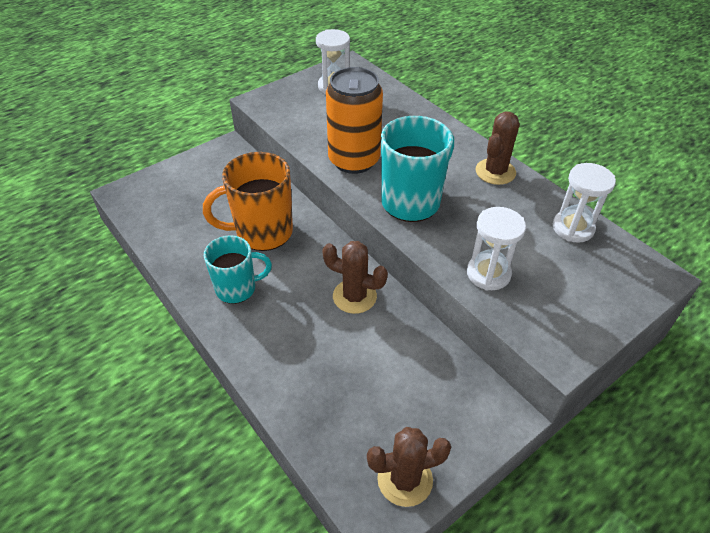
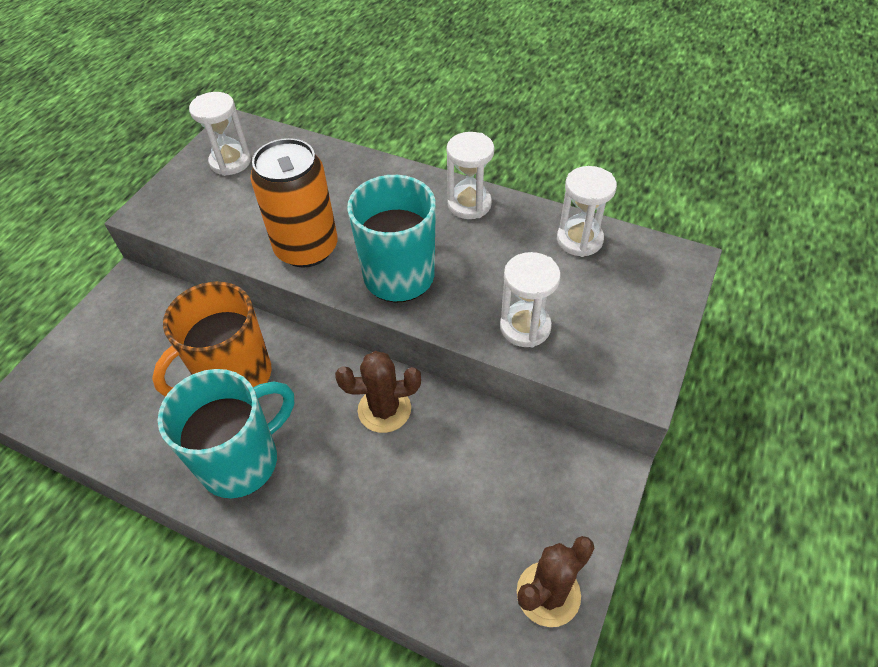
camera: 25 degrees left, 5 degrees up
turquoise mug [204,235,272,304] -> turquoise mug [158,369,294,498], size x1.52
brown cactus [476,112,520,185] -> white hourglass [447,132,494,219]

